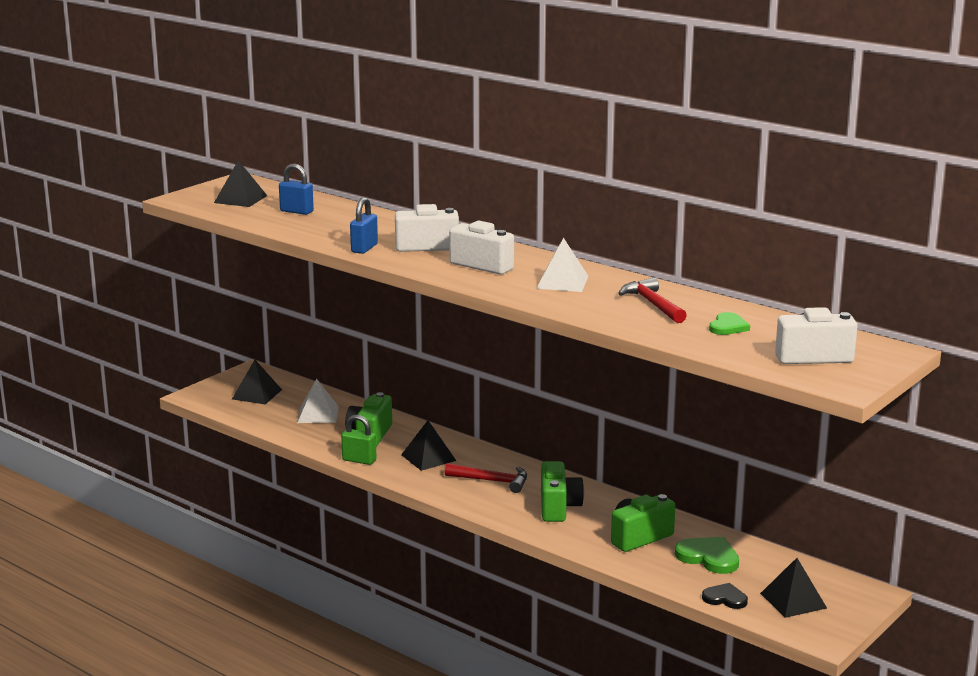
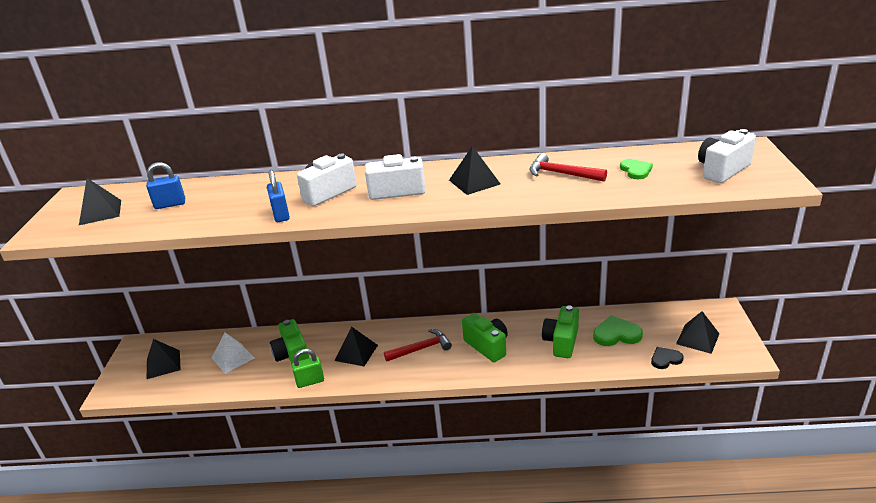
camera: 35 degrees left, 10 degrees up
white pyramid [536,238,588,292] -> black pyramid [449,146,500,195]

